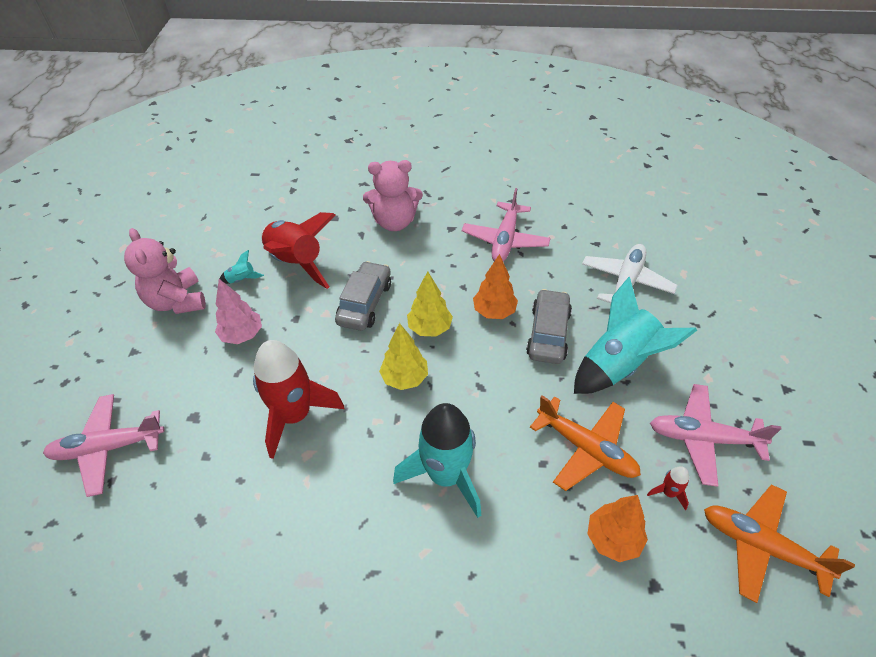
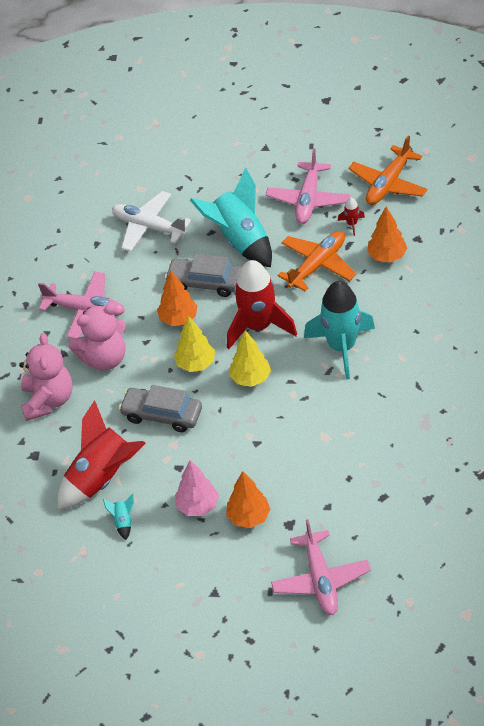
camera: 85 degrees left, 0 degrees up
pink teddy bear [124,228,206,314] -> pink teddy bear moved to [68,303,126,370]
red rocket [253,340,345,459] -> red rocket moved to [227,260,297,349]
none -> orange tree [226,471,271,528]

